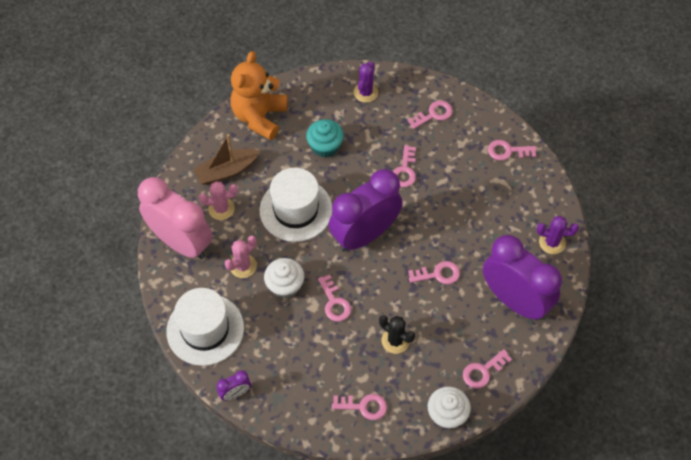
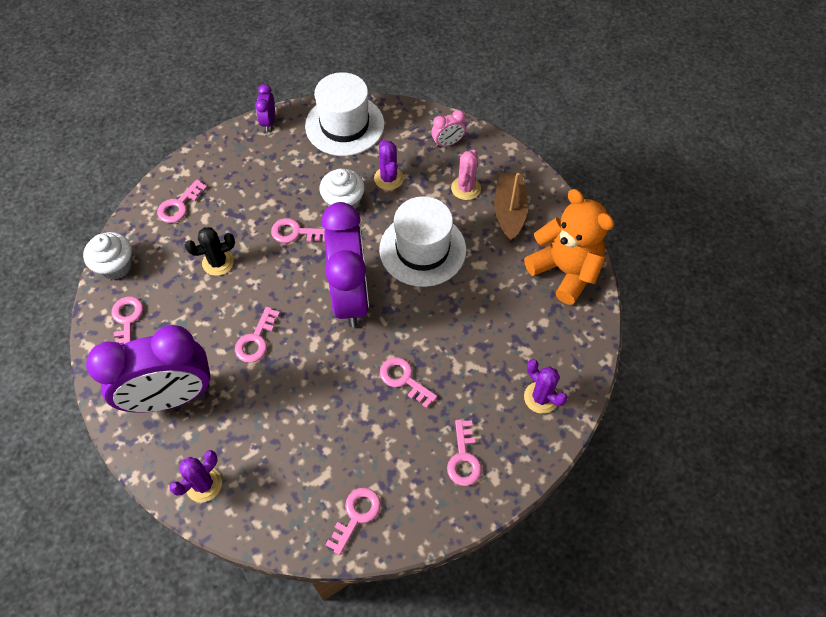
camera: 120 degrees right, 0 degrees up
pink clock [138,177,213,260] -> pink clock [431,110,466,147], size x0.41
pink cactus [225,235,257,278] -> purple cactus [374,140,404,190]
turquoise cupcake [306,119,344,157] -> none

